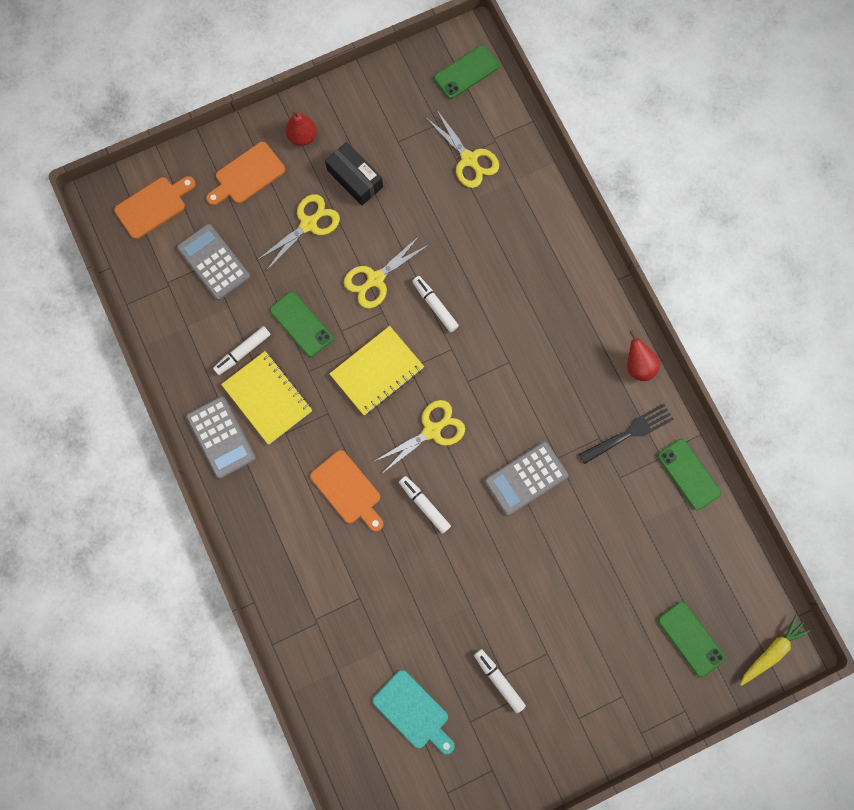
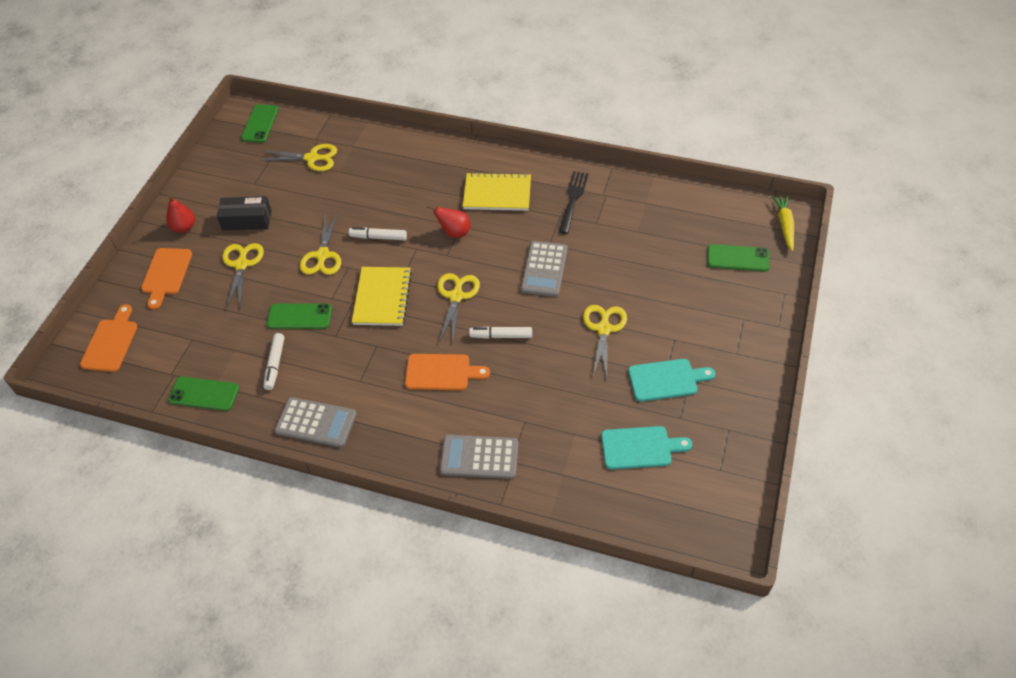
camera: 45 degrees left, 25 degrees down
grey calculator [177,224,250,300] -> grey calculator moved to [440,435,519,479]
yellow notebook [221,351,312,444] -> yellow notebook moved to [463,172,531,211]
white marker [474,649,526,713] -> turquoise cutting board [628,359,715,402]
red pear [627,331,660,381] -> red pear moved to [427,205,471,238]
green phone [657,439,721,510] -> green phone moved to [168,376,239,411]
none -> yellow scissors [583,305,627,379]

